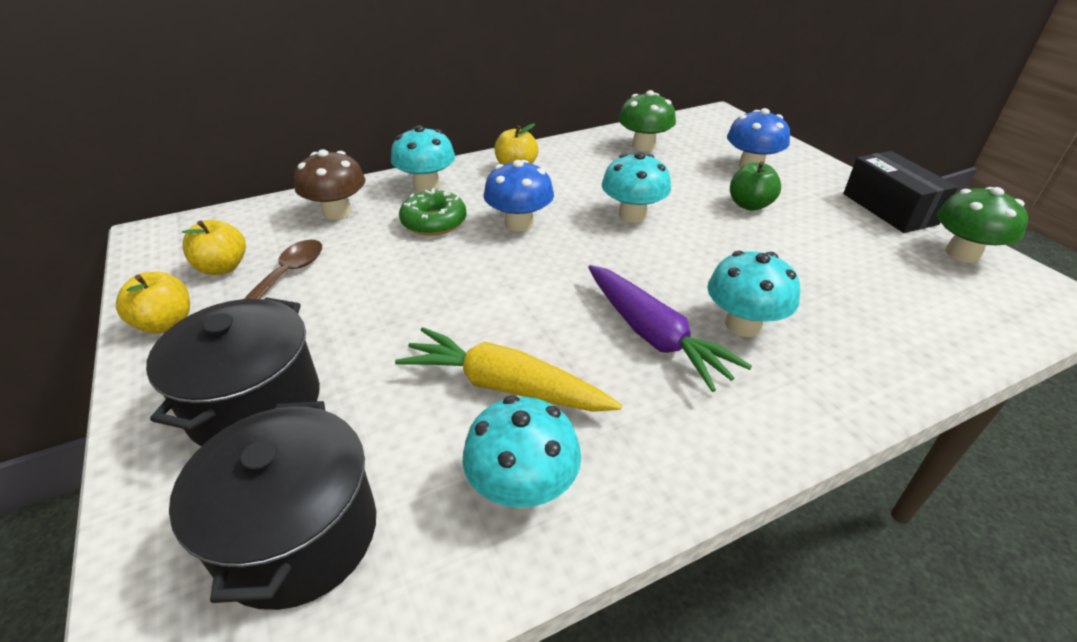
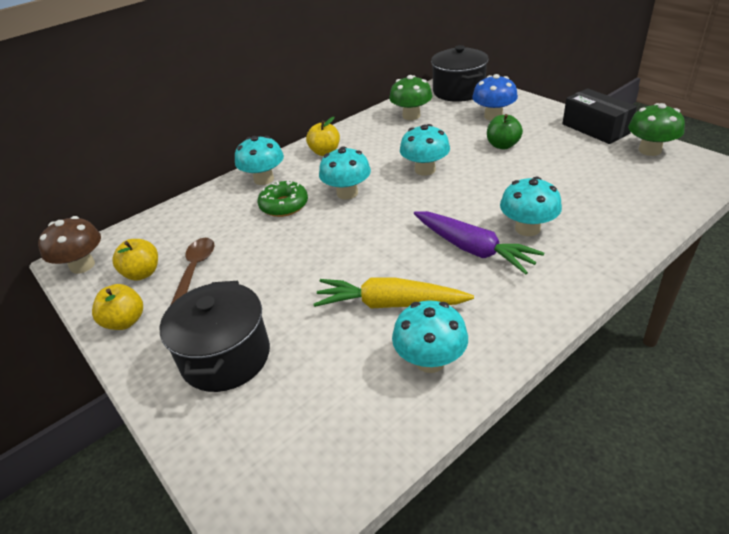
camera: 10 degrees left, 0 degrees up
black pot [169,401,376,610] -> black pot moved to [431,45,489,102]
brown mushroom [294,149,365,220] -> brown mushroom moved to [38,216,101,274]
blue mushroom [484,160,554,232] -> turquoise mushroom [319,146,371,200]

